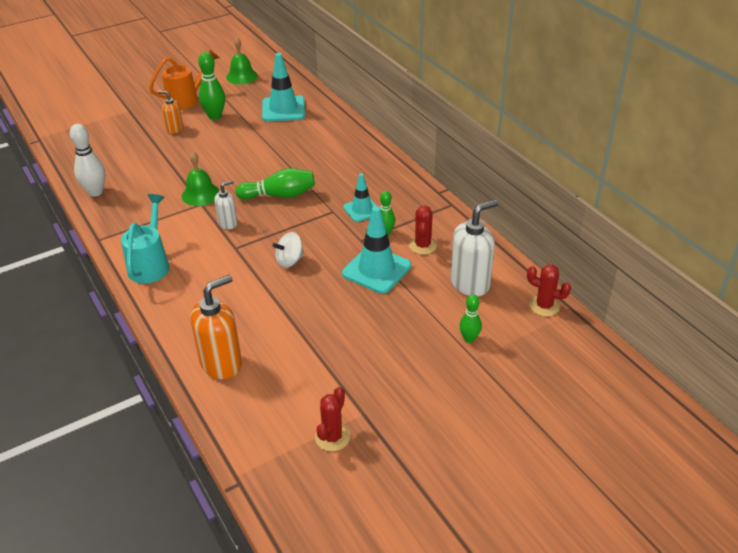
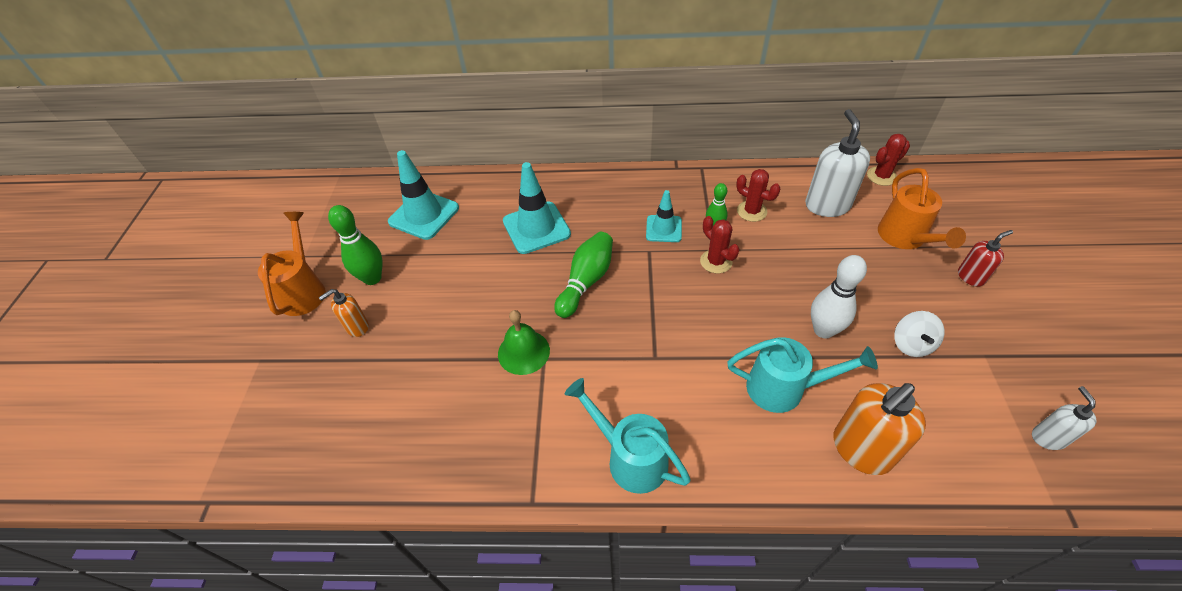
camera: 55 degrees left, 10 degrees up
white bowling pin [70,124,105,197] -> white bowling pin moved to [811,255,867,338]
orange soap dispenser [190,275,242,379] -> orange soap dispenser turned 120 degrees counterclockwise [834,383,926,475]
white soap dispenser [215,180,237,229] -> white soap dispenser moved to [1032,386,1097,450]
green bell [226,38,258,84] -> none
white spinning top [272,232,304,268] -> white spinning top moved to [894,311,944,357]
red cactus [315,387,350,451] -> red cactus moved to [700,216,739,273]
turquoise traffic cone [342,206,411,294] -> turquoise traffic cone moved to [503,162,571,254]
green bowling pin [459,295,482,343] -> orange watering can [878,168,966,249]
none -> turquoise watering can [727,337,878,413]
none -> red soap dispenser [958,230,1013,287]

